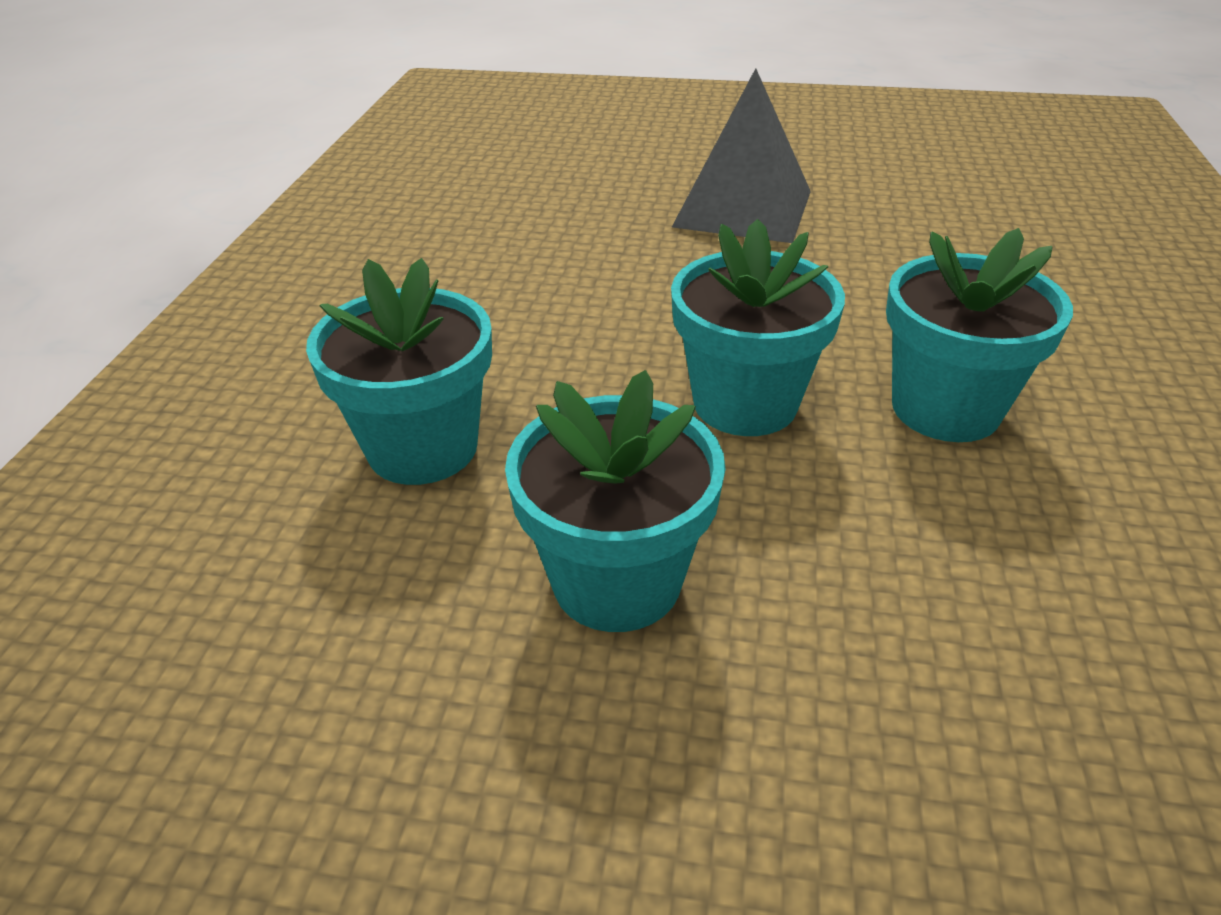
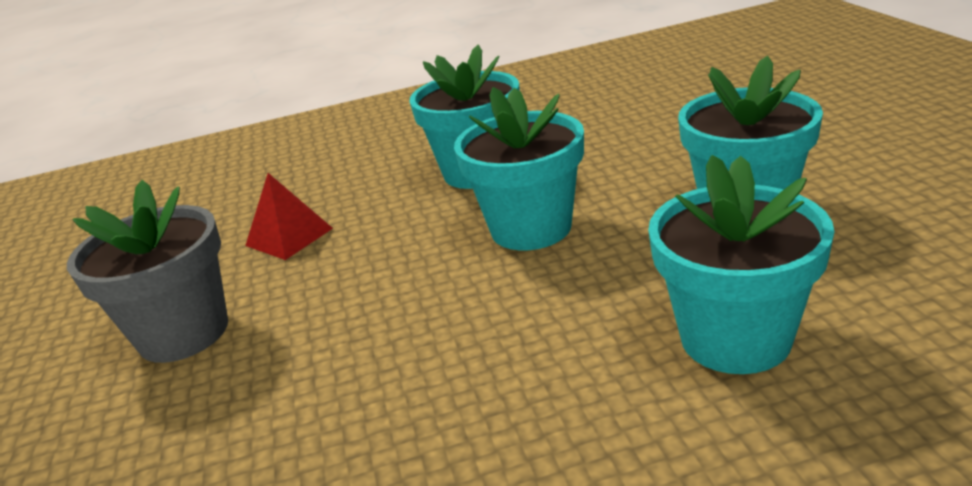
camera: 110 degrees left, 10 degrees down
grey pyramid [672,68,811,243] -> grey flower pot [67,180,228,363]
none -> red pyramid [245,173,333,260]

